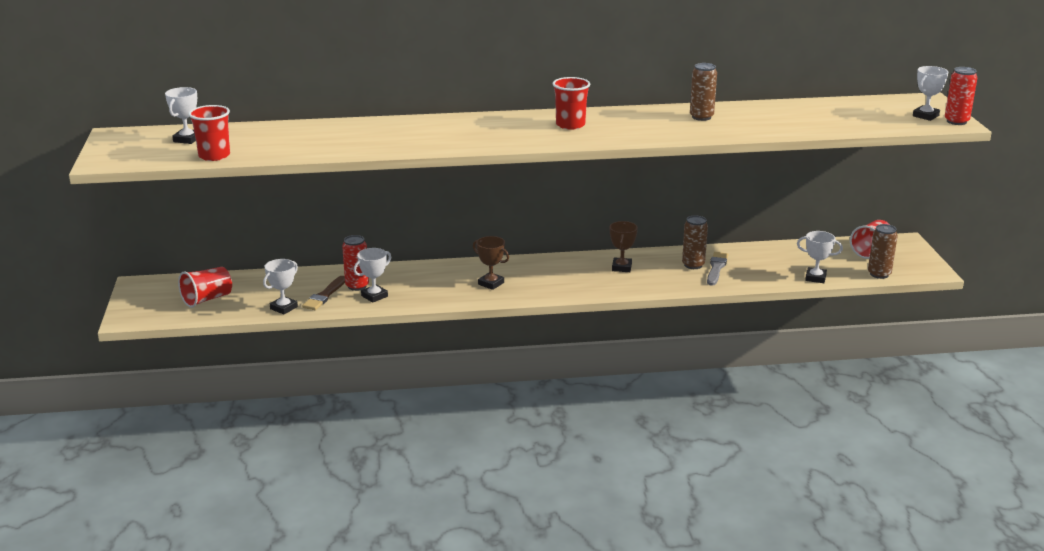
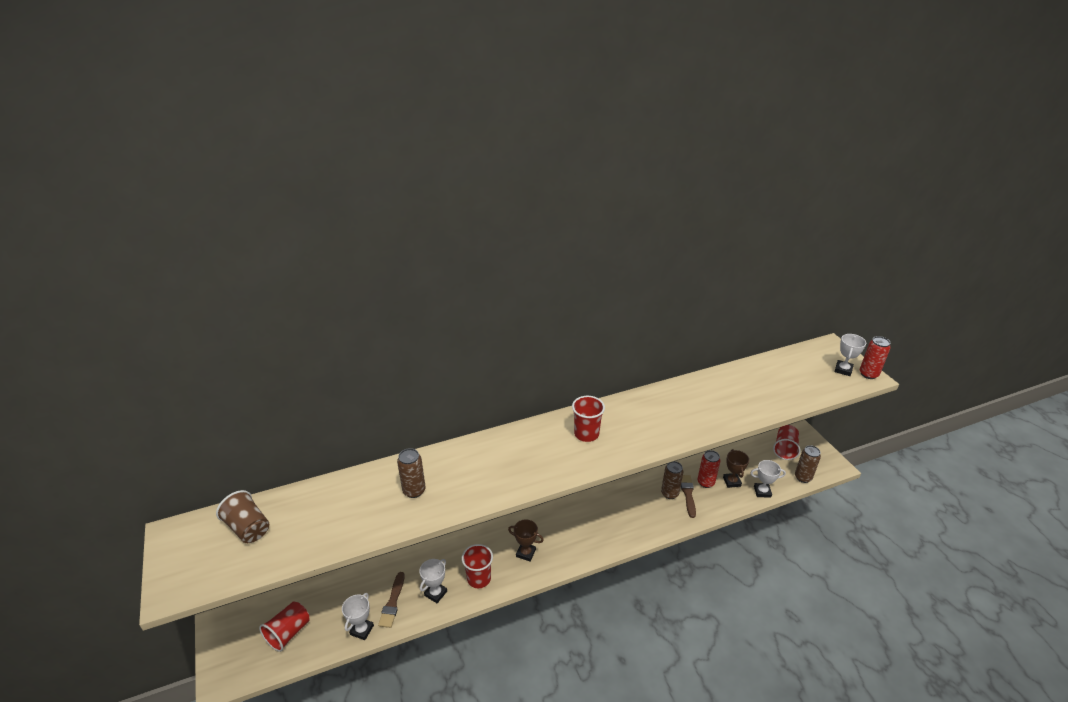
camera: 15 degrees left, 10 degrees up
white trophy [165,87,197,144] -> brown cup [216,490,269,543]
red cup [189,105,230,161] -> red cup moved to [462,544,493,588]
red can [342,235,369,291] -> red can moved to [697,450,720,488]
brown trophy [610,221,638,272] -> brown trophy moved to [723,449,749,488]
brown can [690,63,717,121] -> brown can moved to [397,448,426,498]
grey brush [707,252,728,286] -> brown brush [681,475,696,518]

